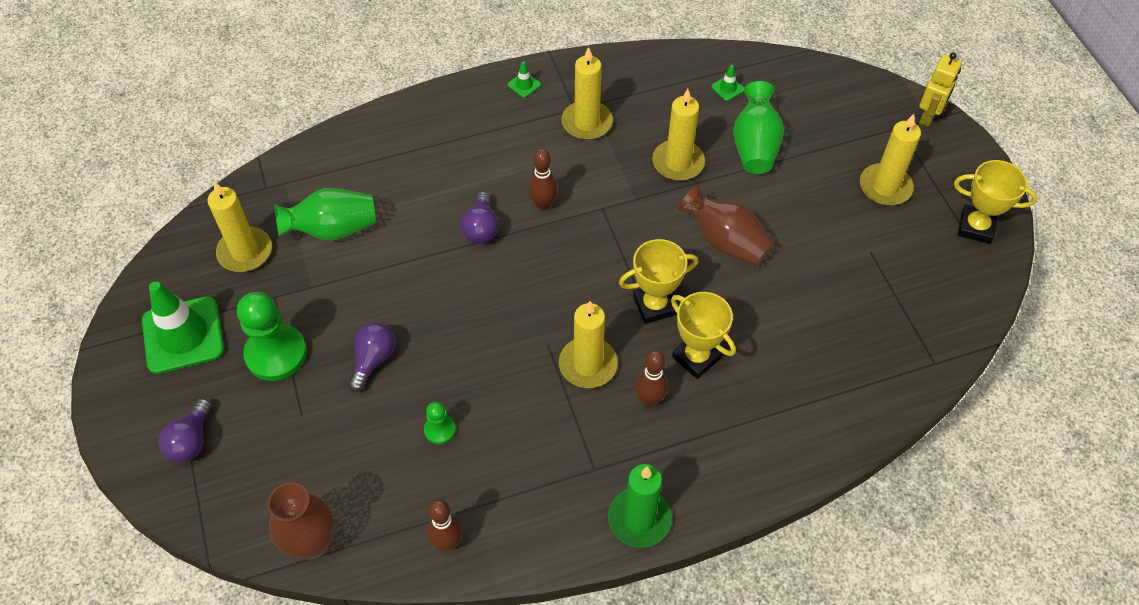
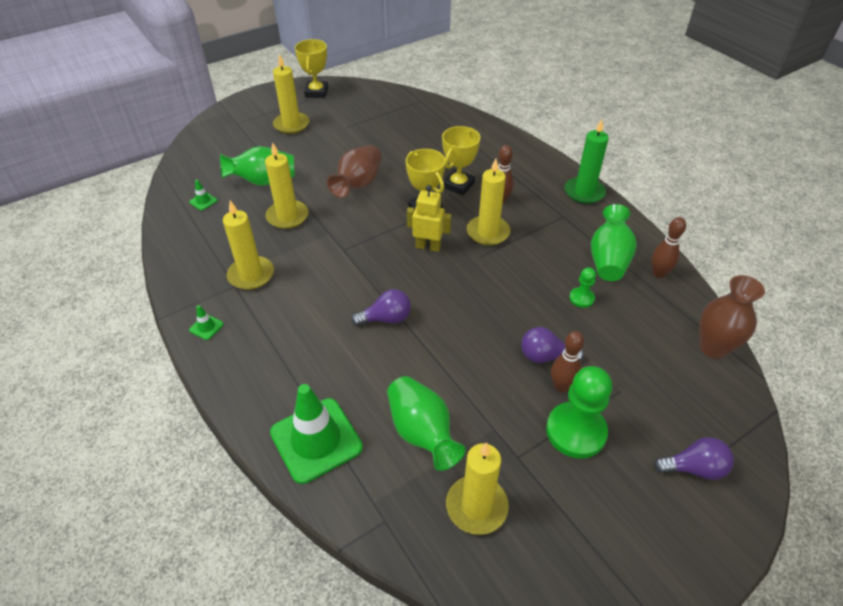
camera: 105 degrees left, 10 degrees down
green traffic cone [142,281,224,374] -> green traffic cone moved to [270,384,363,484]
brown bowling pin [528,149,558,211] -> brown bowling pin moved to [551,331,584,393]
yellow robot [919,52,962,127] -> yellow robot moved to [407,185,451,252]
none -> green vase [591,204,637,281]

